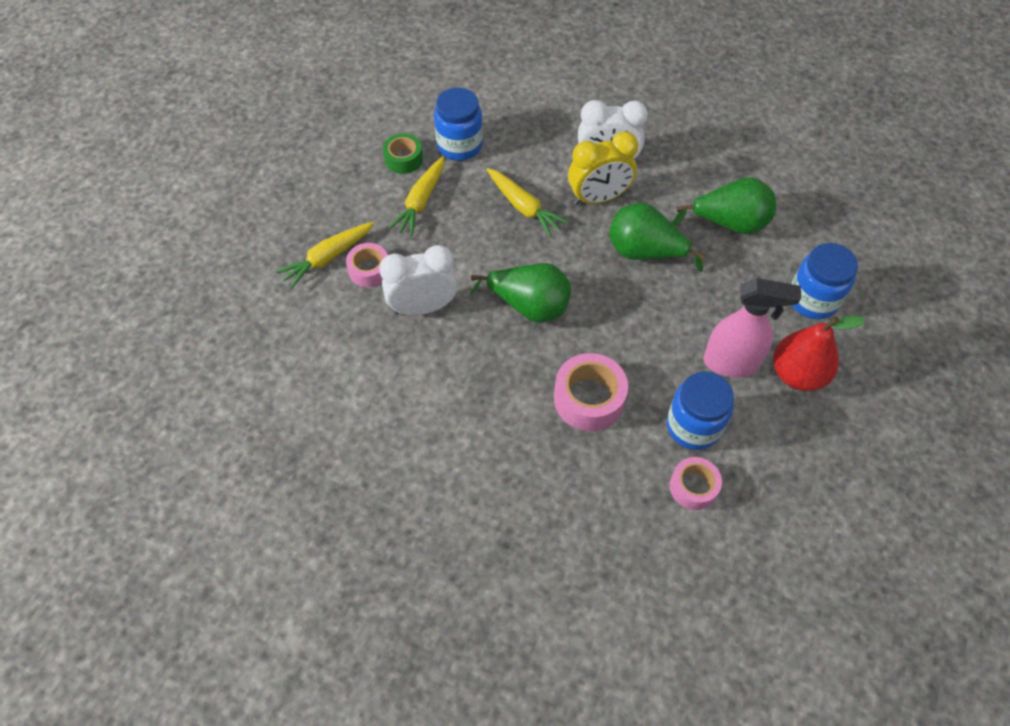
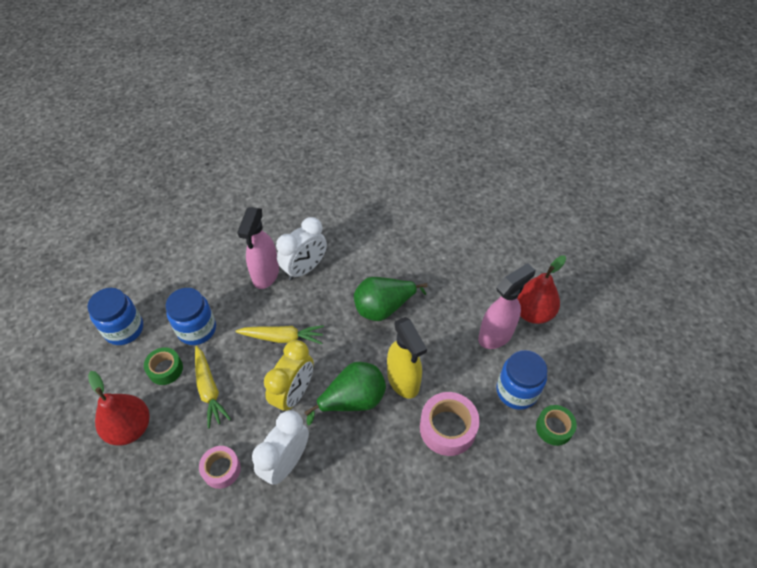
camera: 45 degrees left, 5 degrees down
yellow carrot [276,222,374,289] -> none
yellow clock [568,131,638,205] -> yellow clock moved to [264,340,314,413]
pink tape [670,457,722,510] -> green tape [536,405,577,446]
green pear [672,177,776,235] -> none
blue jar [792,243,858,319] -> blue jar moved to [87,288,143,345]
none -> red pear [88,371,150,445]
none -> pink spray bottle [237,207,279,289]
none -> yellow spray bottle [387,317,427,398]

